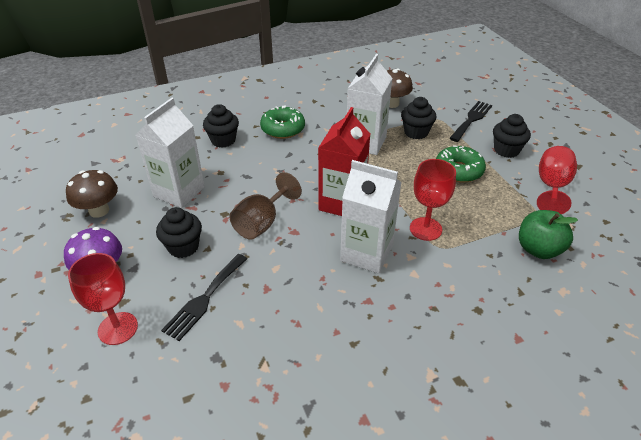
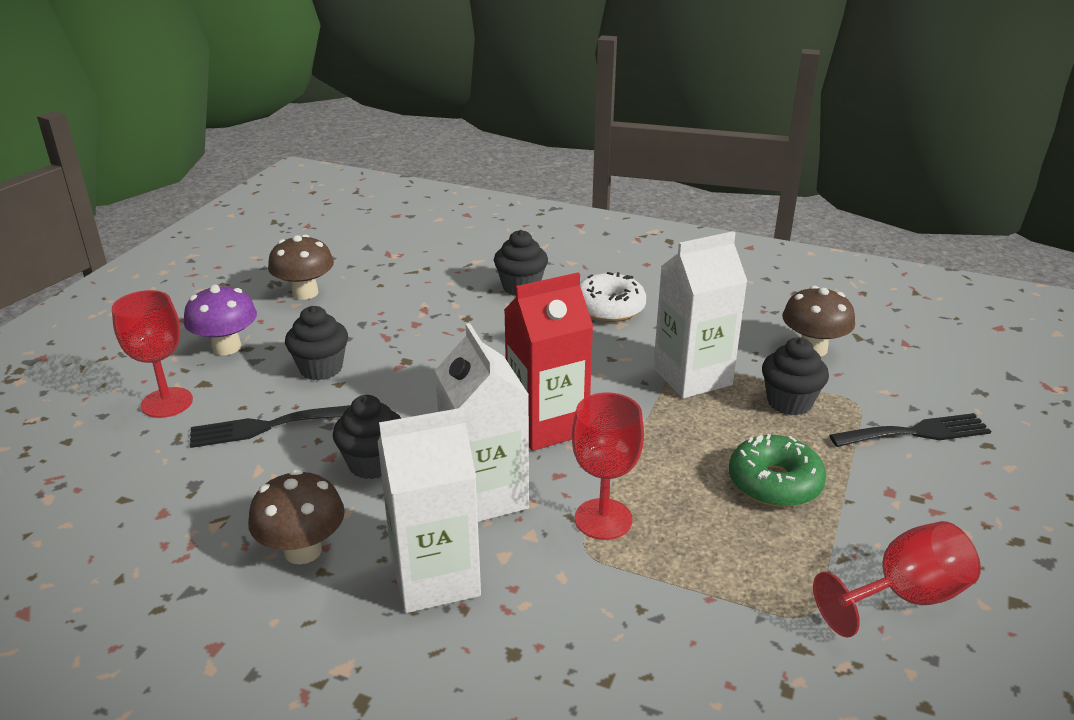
camera: 45 degrees right, 10 degrees down
white carton [136,98,205,208] -> white carton moved to [378,407,481,613]
brown goblet [229,172,302,240] -> none
green donut [260,105,305,139] -> white donut [580,272,646,322]
black cupcake [493,114,531,158] -> black cupcake moved to [333,395,401,479]
green apple [519,210,578,259] -> none
none -> brown mushroom [248,470,345,564]

